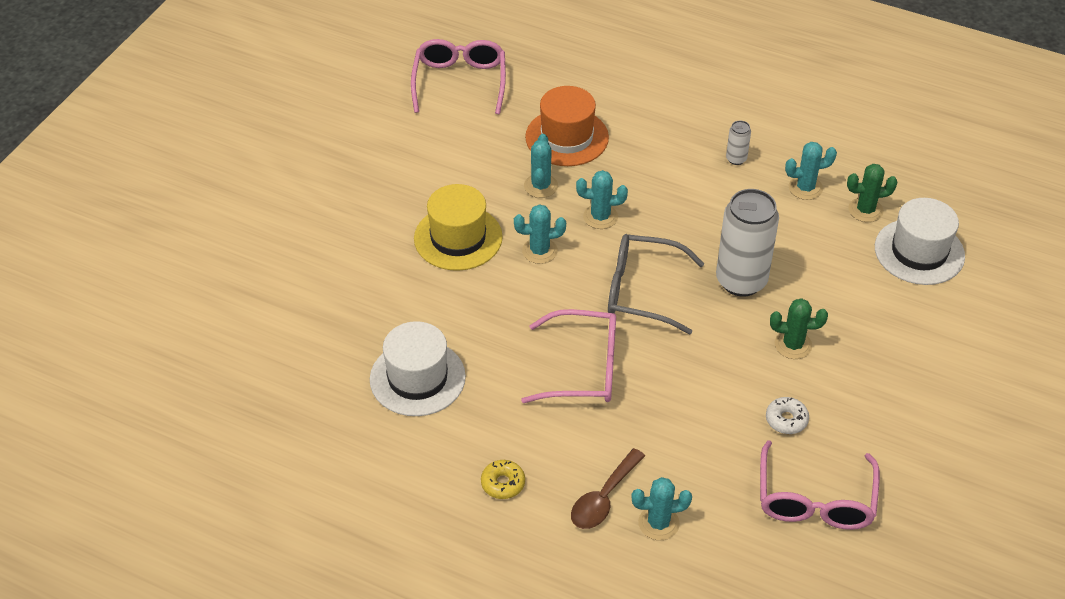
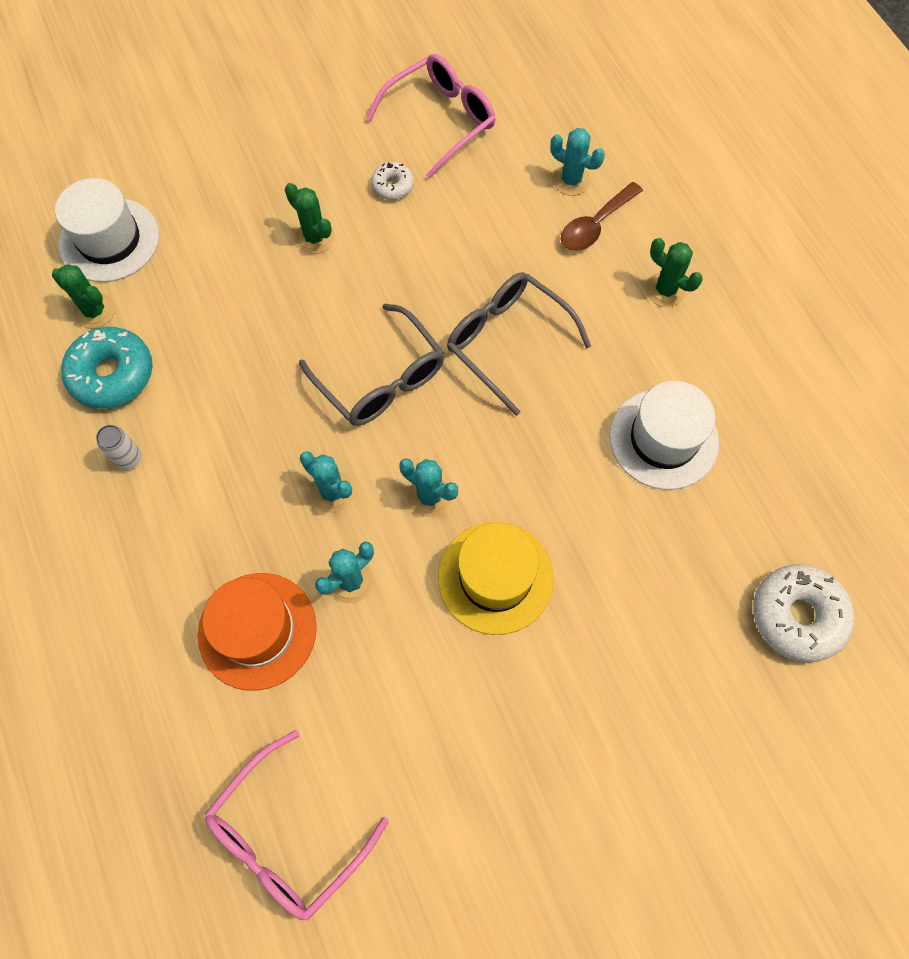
camera: 140 degrees left, 20 degrees up
yellow donut [481,460,525,499] -> green cactus [646,238,703,307]
pink glasses [521,309,616,403] -> grey glasses [447,272,591,416]
brown spoon [571,448,645,529] -> brown spoon turned 150 degrees clockwise [561,182,643,251]
white can [716,189,779,296] -> none
turquoise cactus [785,142,837,200] -> turquoise donut [61,327,153,409]
none -> white donut [753,564,854,662]

